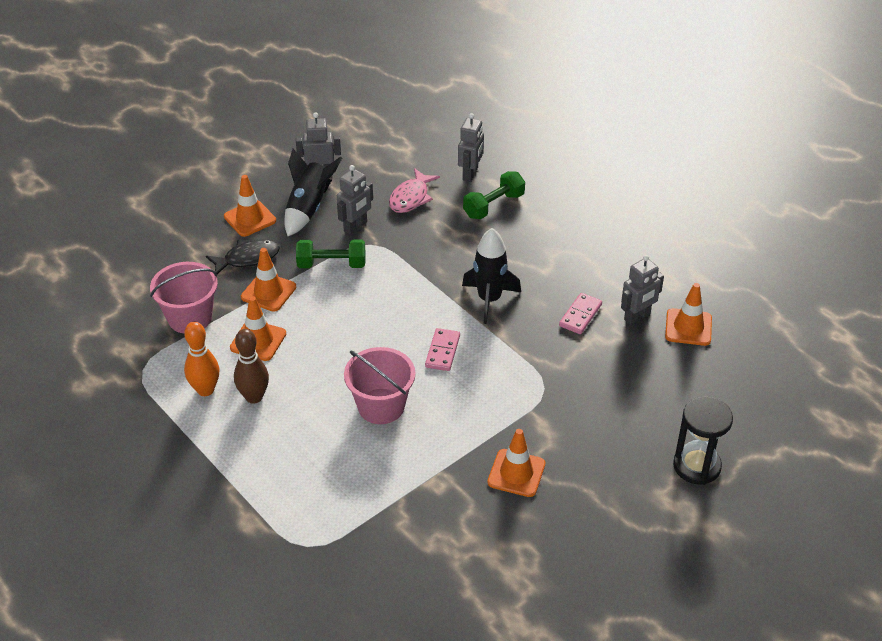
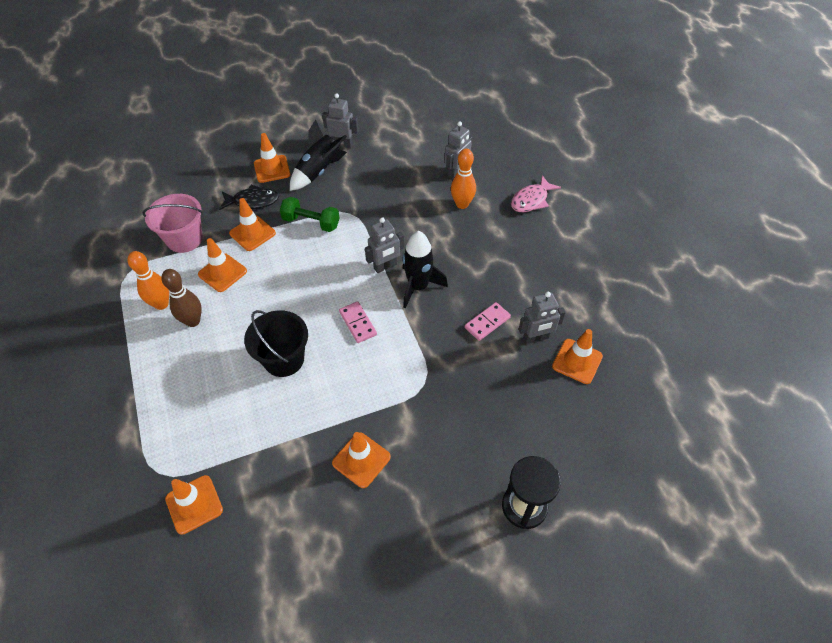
camera: 20 degrees right, 10 degrees up
grey robot [337,165,373,234] -> grey robot moved to [365,217,404,273]
pink bucket [344,347,415,424] -> black bucket [244,310,308,377]
pink fish [389,168,440,213] -> pink fish moved to [511,175,561,212]
pink domino [425,328,460,371] -> pink domino turned 60 degrees counterclockwise [339,301,377,343]
green dumbbell [463,171,525,219] -> orange bowling pin [451,149,476,209]
none -> orange traffic cone [165,475,223,535]

